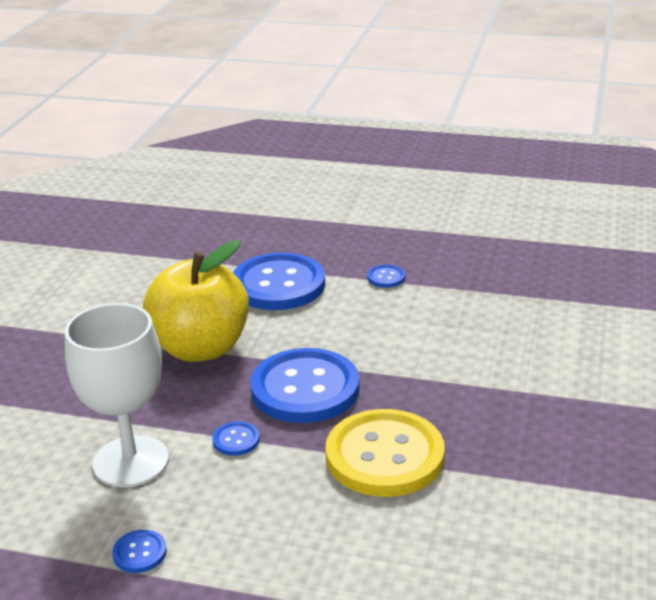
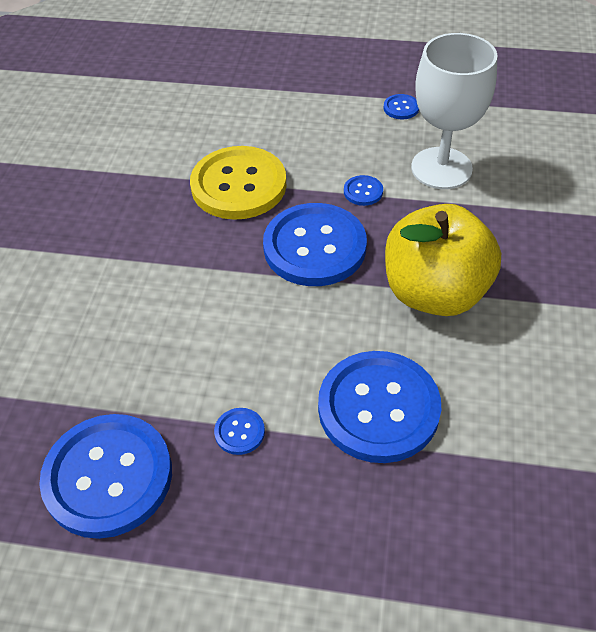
camera: 175 degrees right, 20 degrees up
none -> blue button [39,414,172,539]

